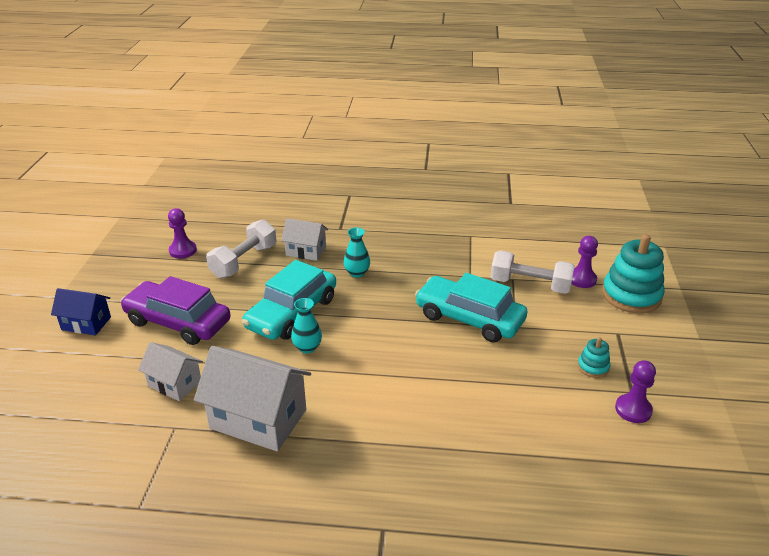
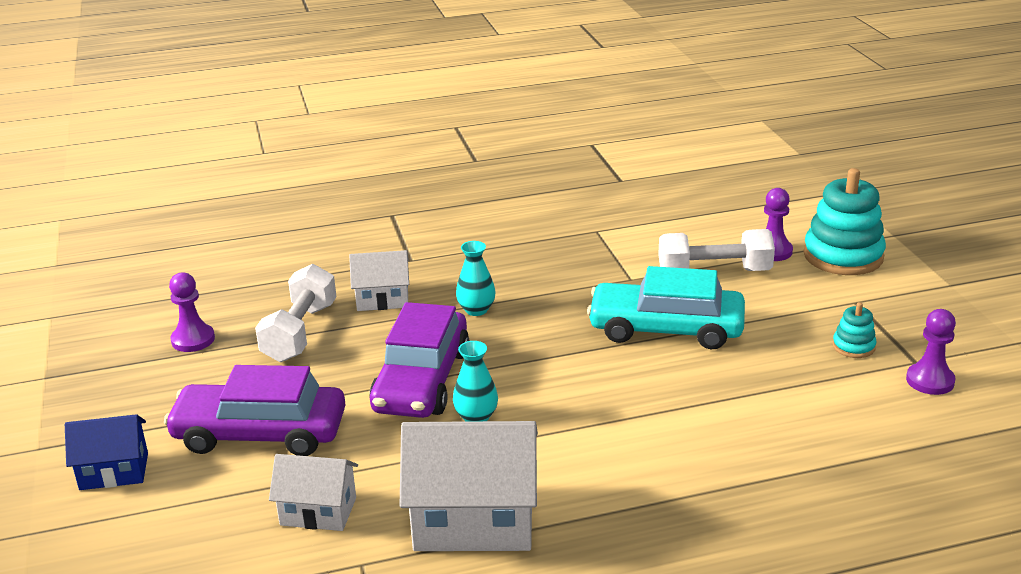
camera: 20 degrees left, 5 degrees down
turquoise car [242,260,336,340] -> purple car [369,302,470,418]

